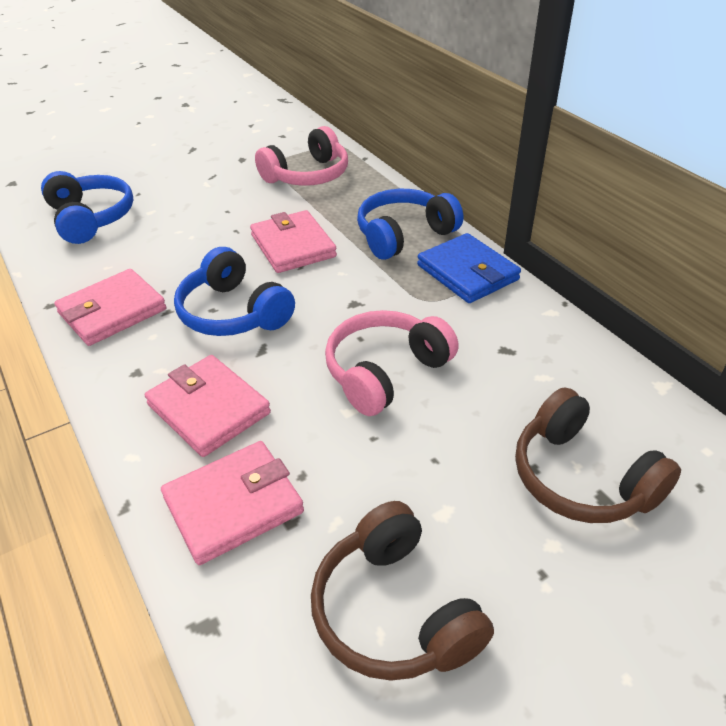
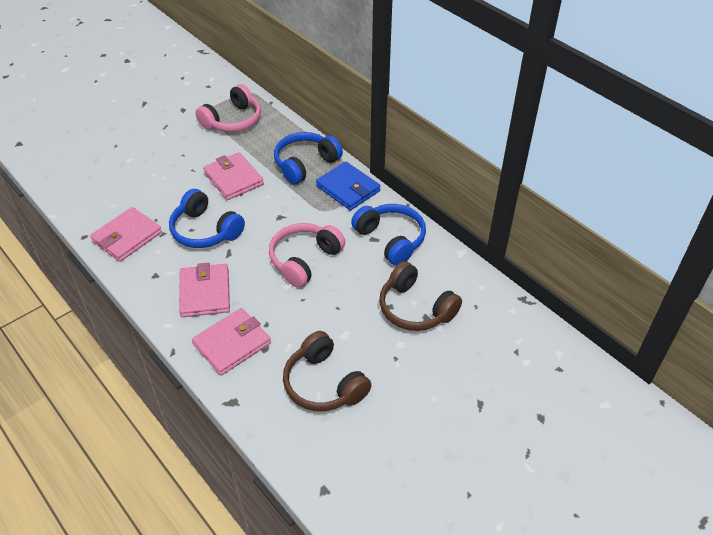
camera: 10 degrees left, 5 degrees up
blue headphones [41,171,133,244] -> blue headphones moved to [351,204,426,266]
pink wallet [145,355,271,457] -> pink wallet turned 45 degrees clockwise [179,263,230,317]

